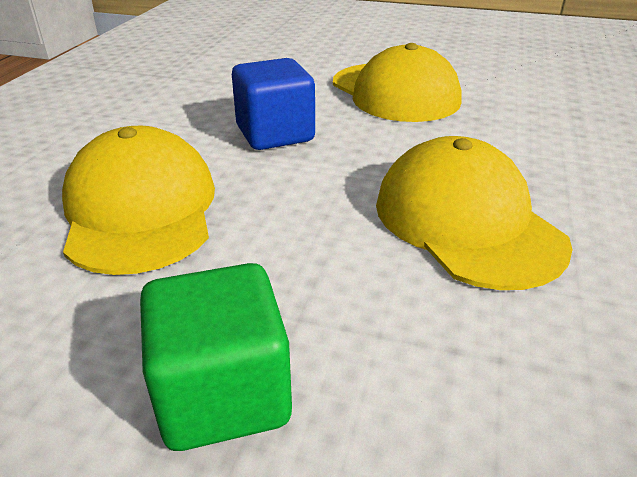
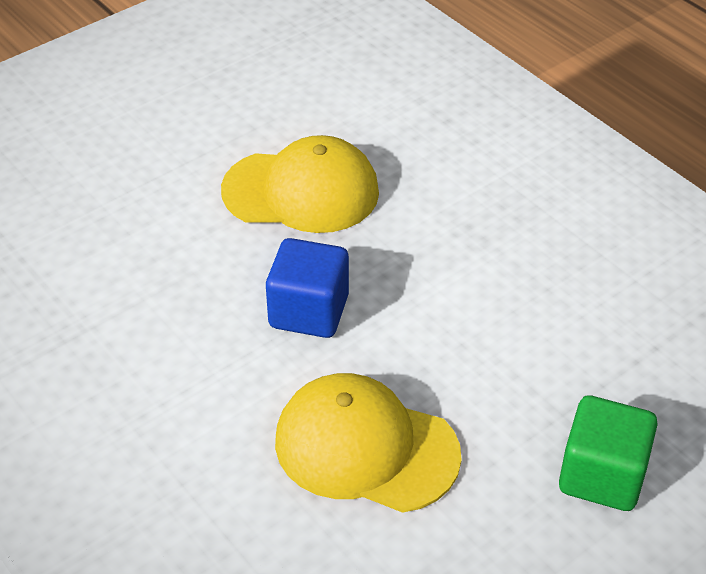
camera: 55 degrees left, 10 degrees up
yellow cap [376,136,573,290] -> none

